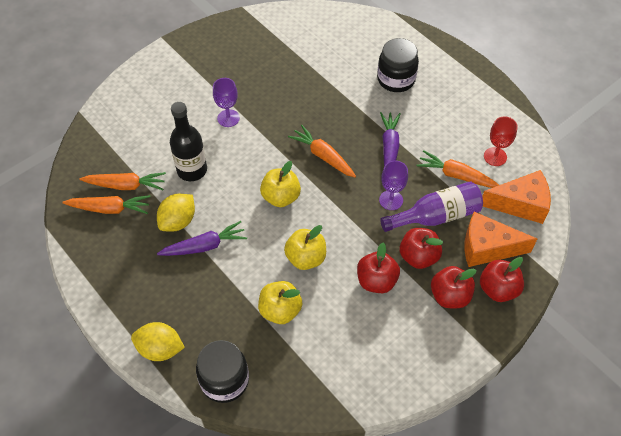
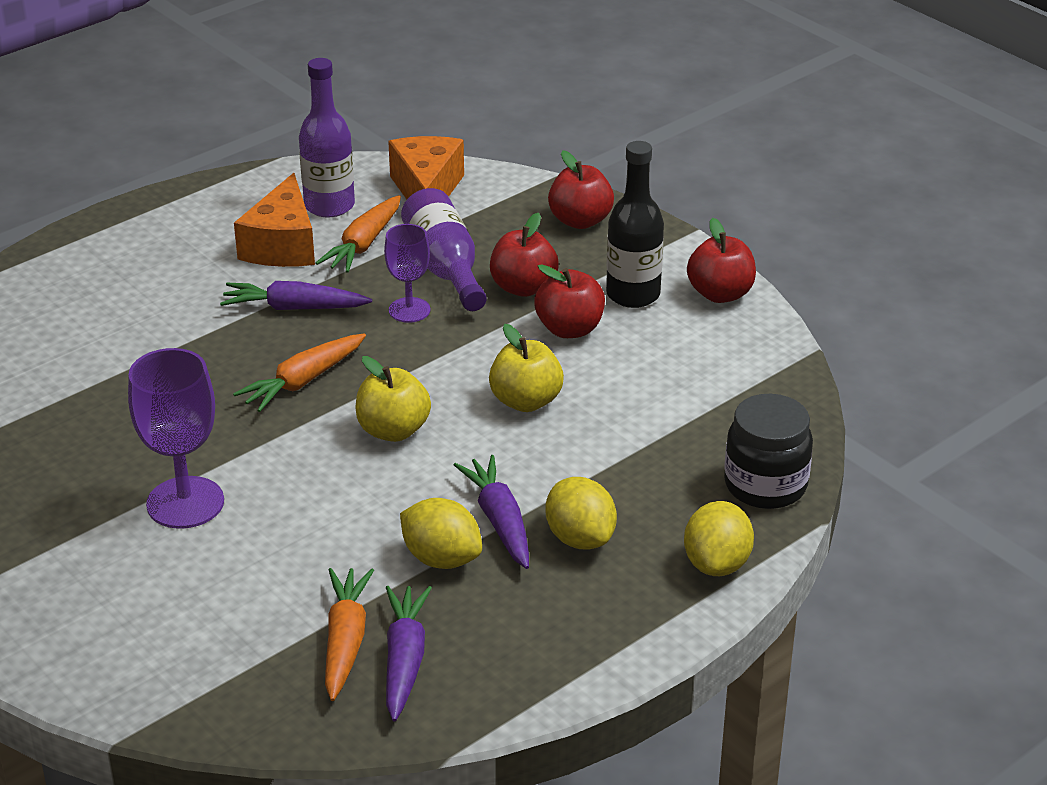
camera: 90 degrees left, 20 degrees down
orange carrot [62,195,151,214] -> purple carrot [386,586,432,722]
black bottle [170,102,207,181] -> black bottle moved to [606,141,664,308]
purple goblet [213,78,240,127] -> purple goblet [128,348,224,529], size x1.63
yellow apple [258,281,302,324] -> none
black jar [377,38,419,92] -> none
red apple [431,266,477,308] -> red apple moved to [687,218,756,303]
orange cheese [464,212,537,267] -> orange cheese moved to [234,173,315,267]
red goblet [484,116,518,166] -> purple bottle [299,58,355,218]
none -> yellow lemon [545,477,617,549]

